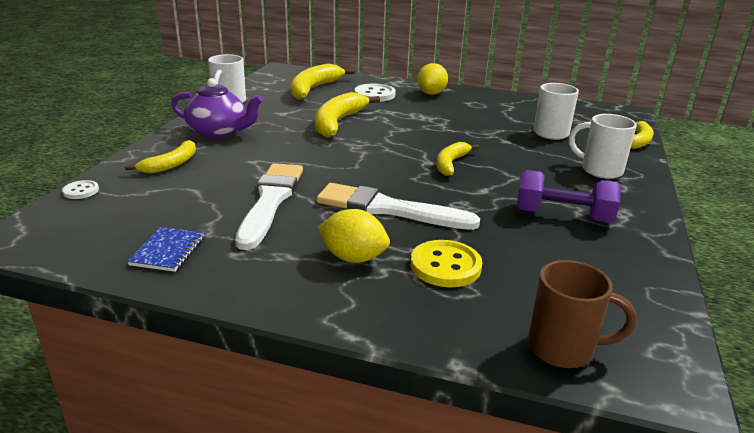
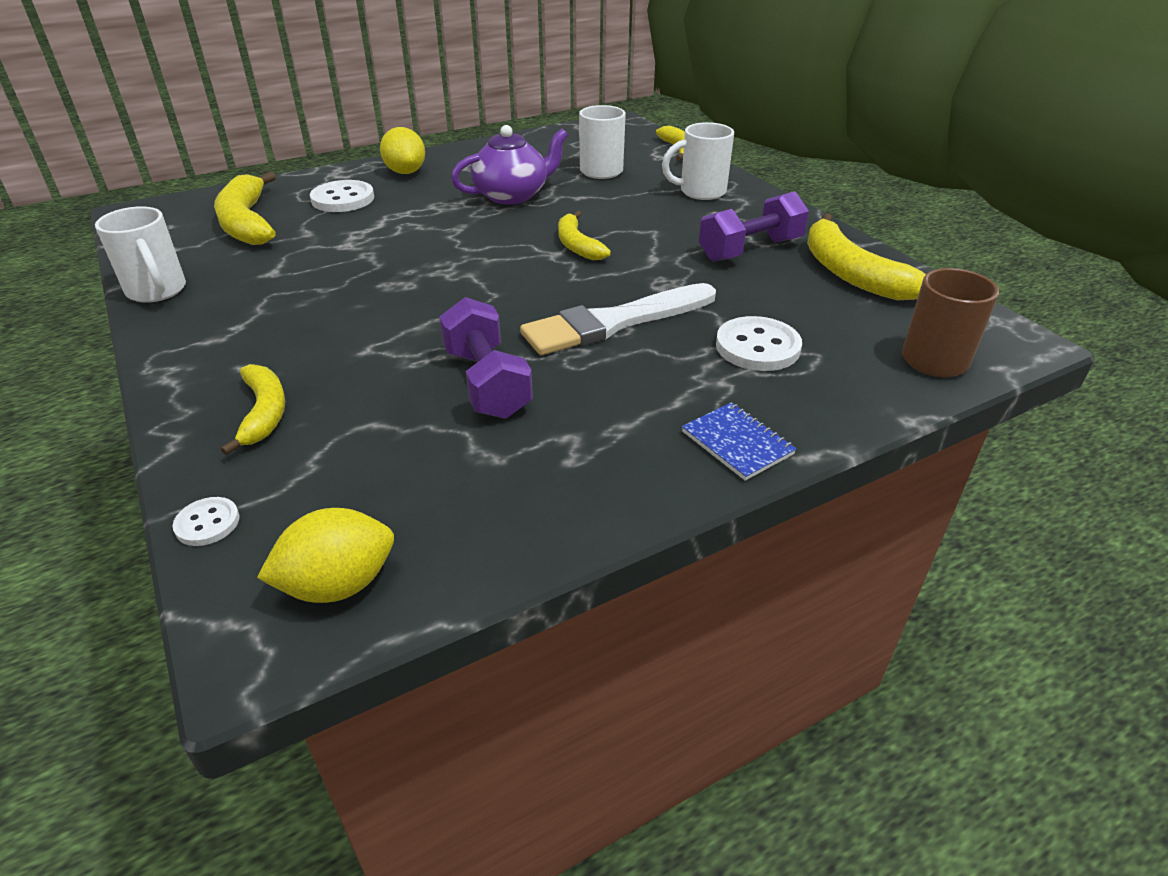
camera: 45 degrees left, 10 degrees up
blue notebook [127,227,204,272] -> blue notebook moved to [682,402,796,481]
purple teapot [171,78,263,138] -> purple teapot moved to [451,125,568,205]
white brush [235,163,303,250] -> purple dumbbell [439,297,533,419]
yellow banana [315,92,380,138] -> yellow banana moved to [807,213,926,300]
yellow lemon [318,209,390,263] -> yellow lemon moved to [257,508,394,603]
yellow button [411,240,482,287] -> white button [716,316,802,371]

